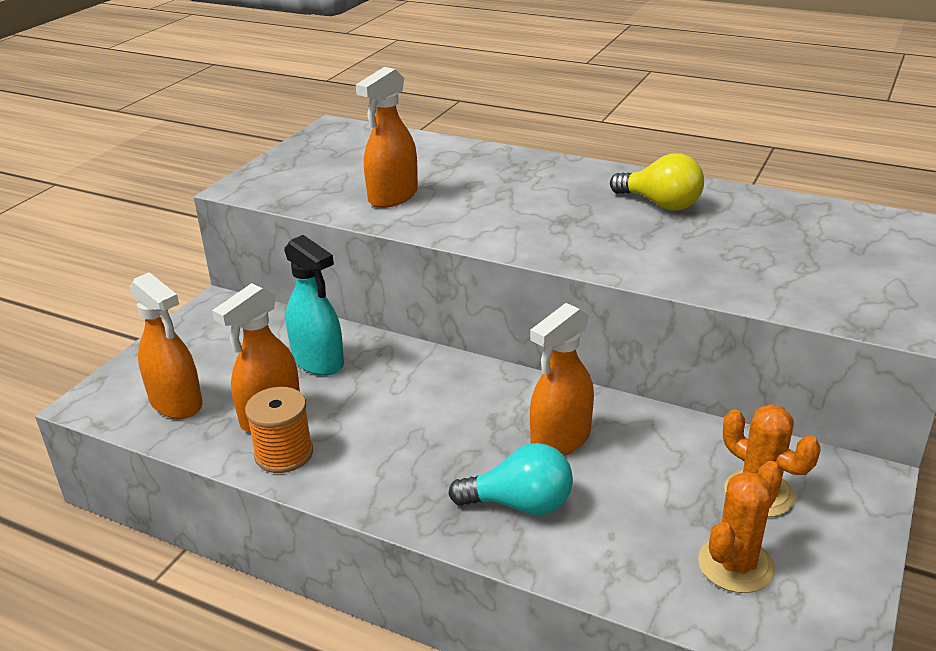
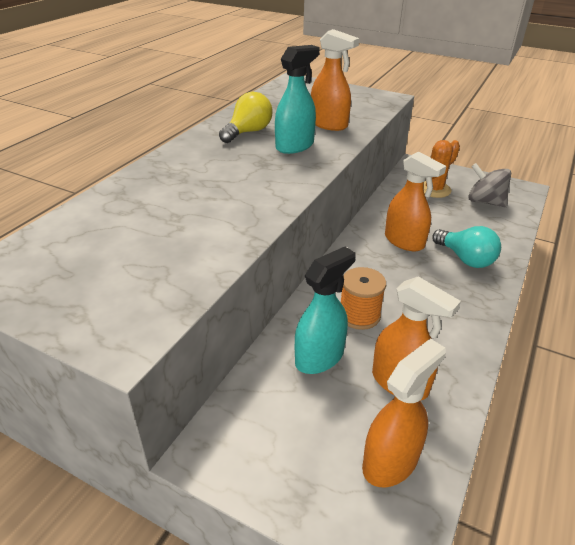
camera: 90 degrees left, 5 degrees up
orange spool [245,387,313,473] -> orange spool moved to [341,267,386,330]
orange spray bottle [356,67,418,208] -> orange spray bottle moved to [311,29,359,131]
turquoise light bulb [449,443,573,515] -> turquoise light bulb turned 135 degrees clockwise [432,226,501,268]
orange cactus [698,461,782,593] -> grey spinning top [468,163,511,207]
none -> turquoise spray bottle [275,45,319,154]

